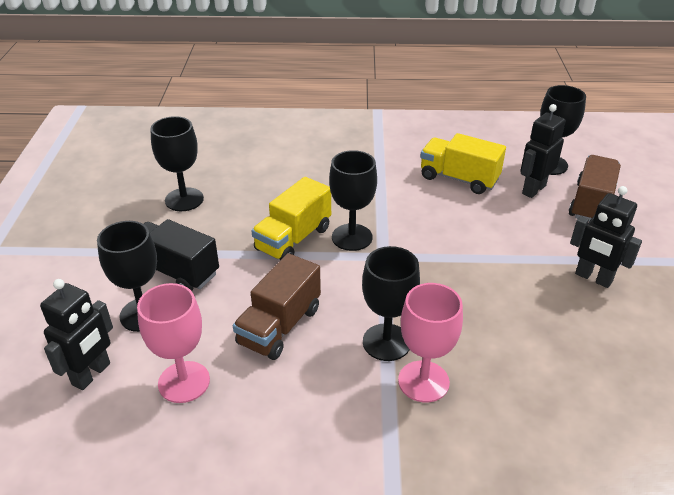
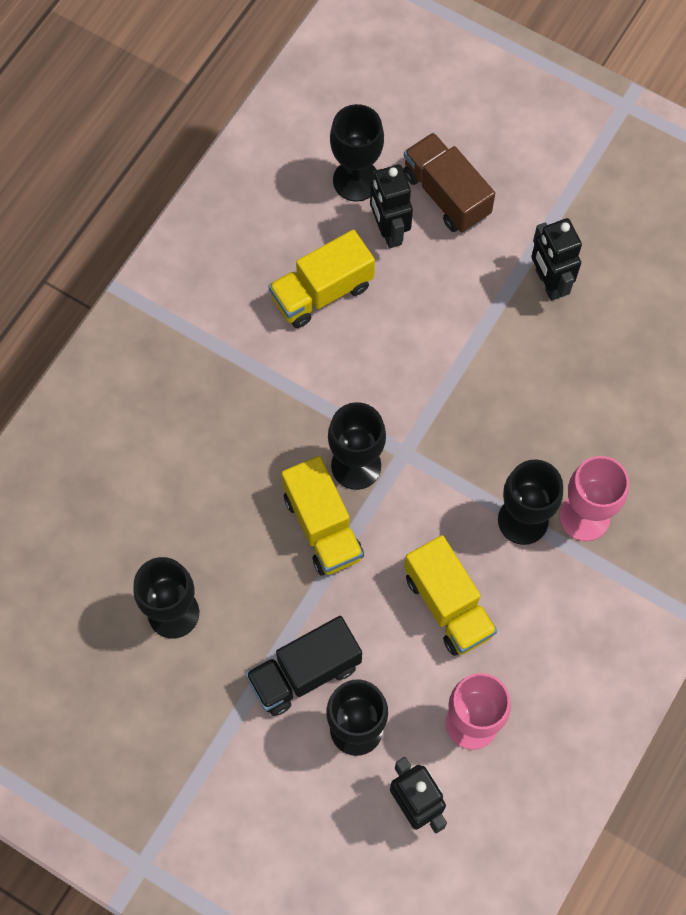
camera: 60 degrees left, 30 degrees up
brown truck [233,253,321,360] -> yellow truck [404,535,497,656]
black robot [570,186,642,288] -> black robot turned 90 degrees clockwise [531,218,582,301]

